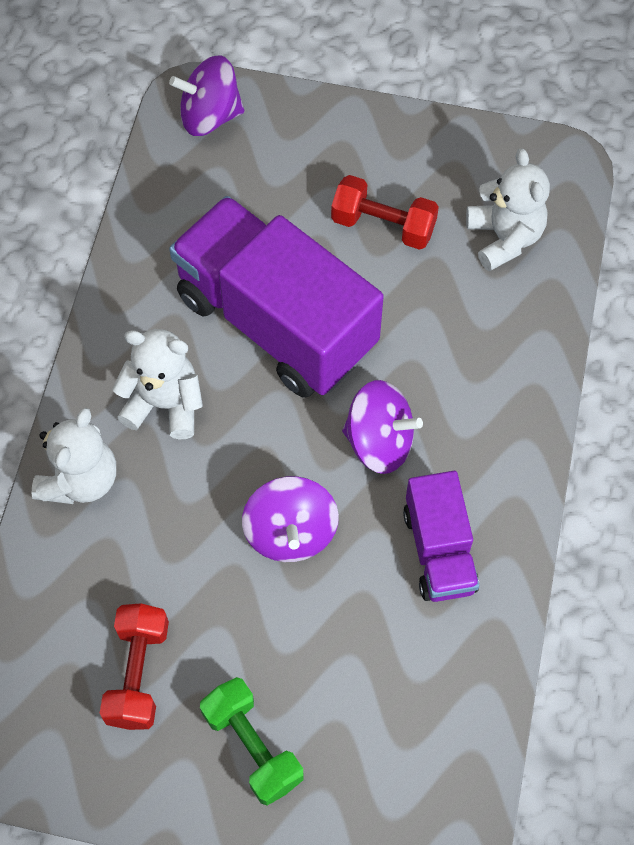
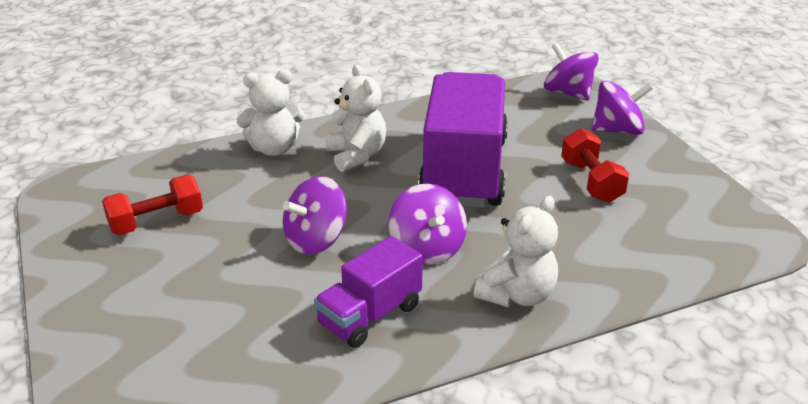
camera: 55 degrees right, 30 degrees down
green dumbbell [200,677,303,806] -> none
white teddy bear [466,148,550,271] -> white teddy bear moved to [473,196,558,307]
none -> purple spinning top [592,81,652,135]

